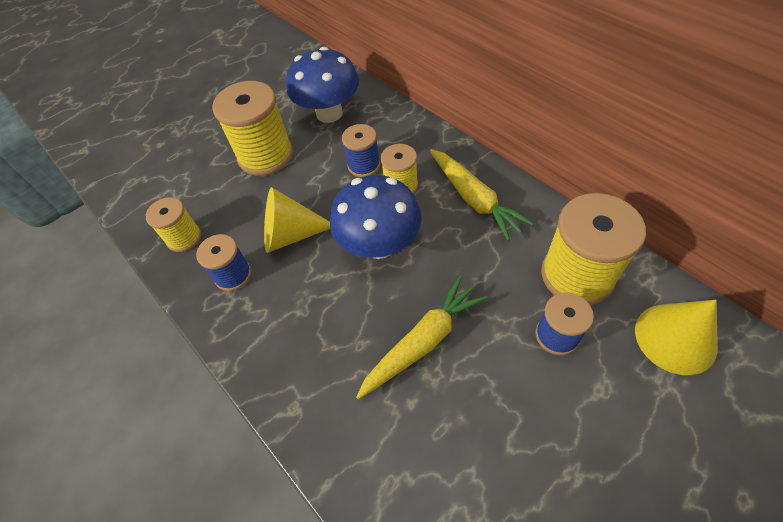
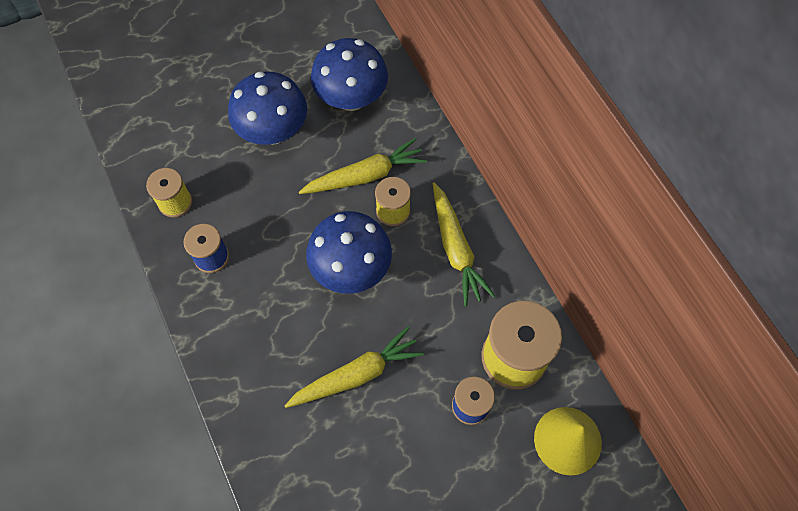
camera: 10 degrees right, 10 degrees up
yellow spool [212,81,293,176] -> blue mushroom [228,71,307,145]
yellow cone [264,187,330,253] -> none
blue spool [342,124,380,177] -> yellow carrot [299,138,427,194]

